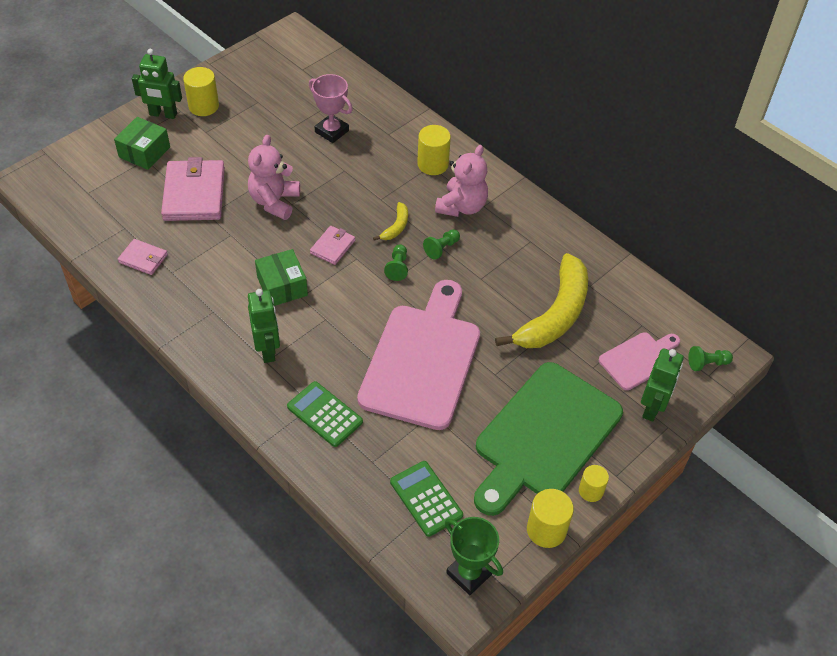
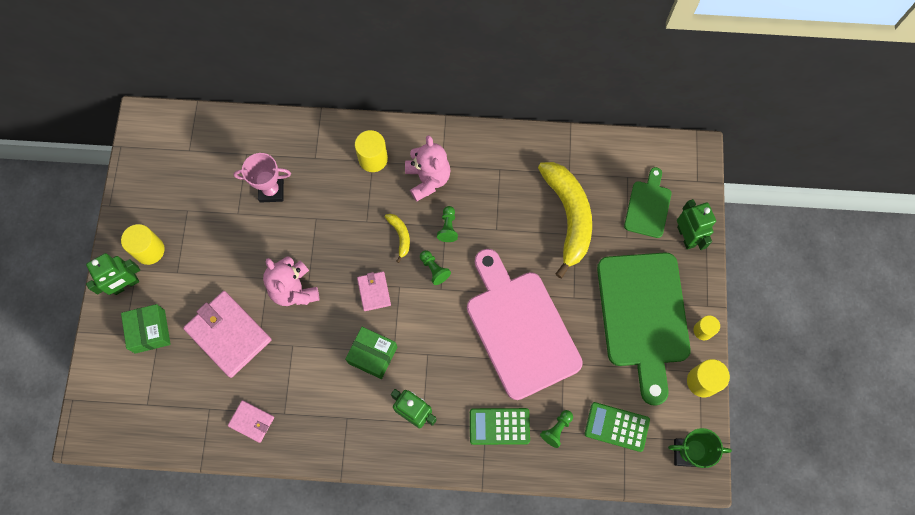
camera: 40 degrees left, 20 degrees up
pink wallet [118,239,168,275] -> pink wallet turned 45 degrees clockwise [228,400,274,443]
pink cutting board [599,332,680,390] -> green cutting board [624,167,672,238]
green pawn [688,346,733,371] -> green pawn moved to [540,410,573,448]

